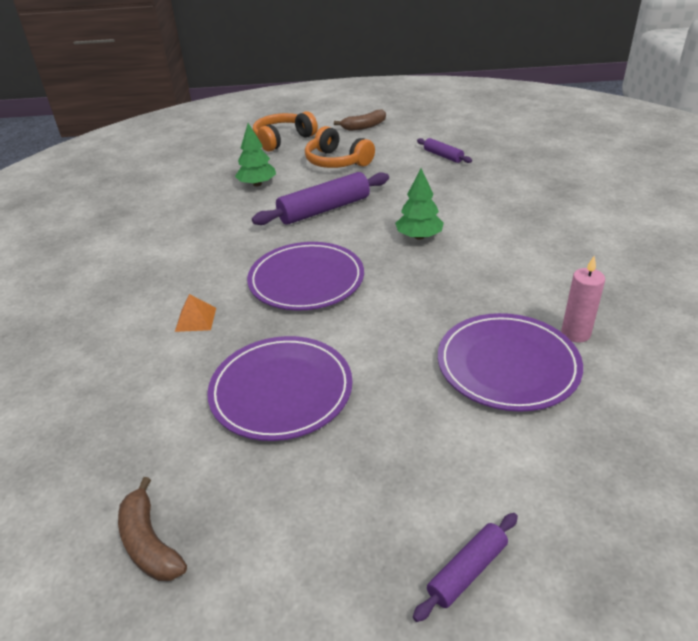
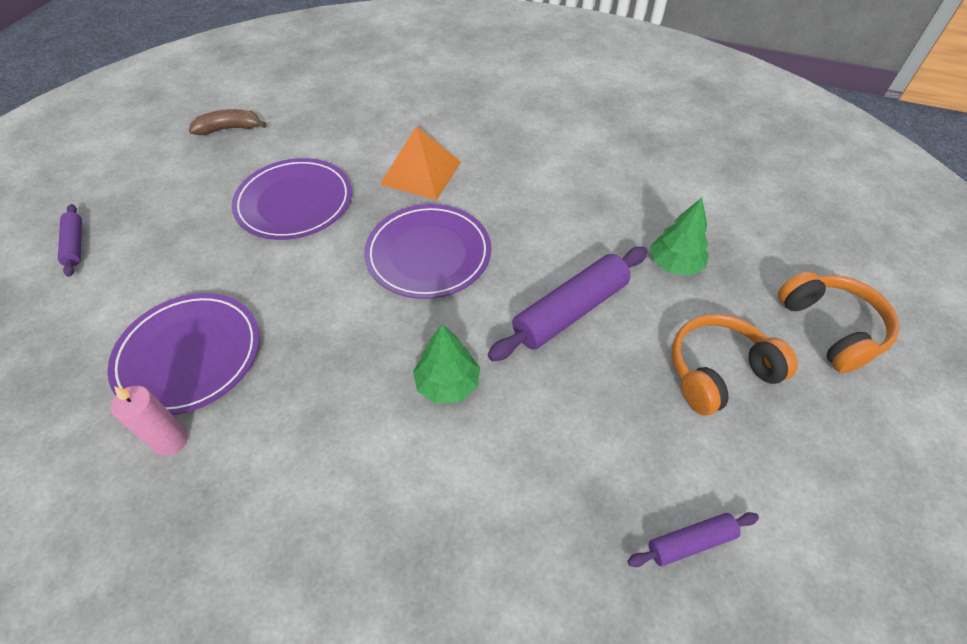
camera: 110 degrees right, 15 degrees up
orange pyramid [175,294,216,332] -> orange pyramid [380,126,461,200], size x1.92
purple rolling pin [252,172,389,225] -> purple rolling pin turned 60 degrees clockwise [488,247,648,361]
brown banana [334,109,386,131] -> none

